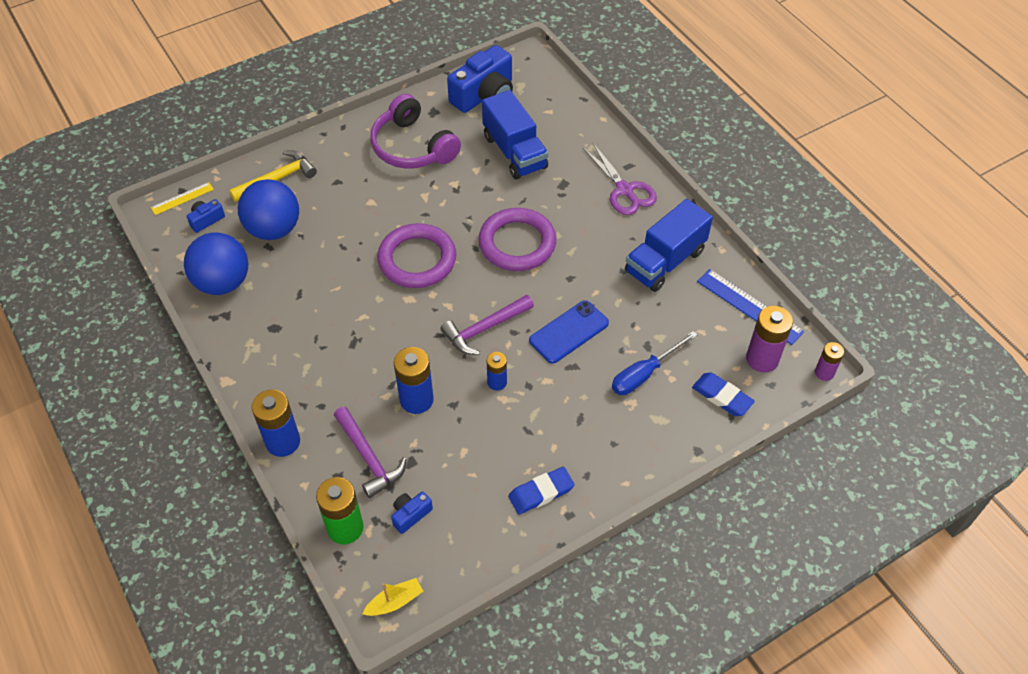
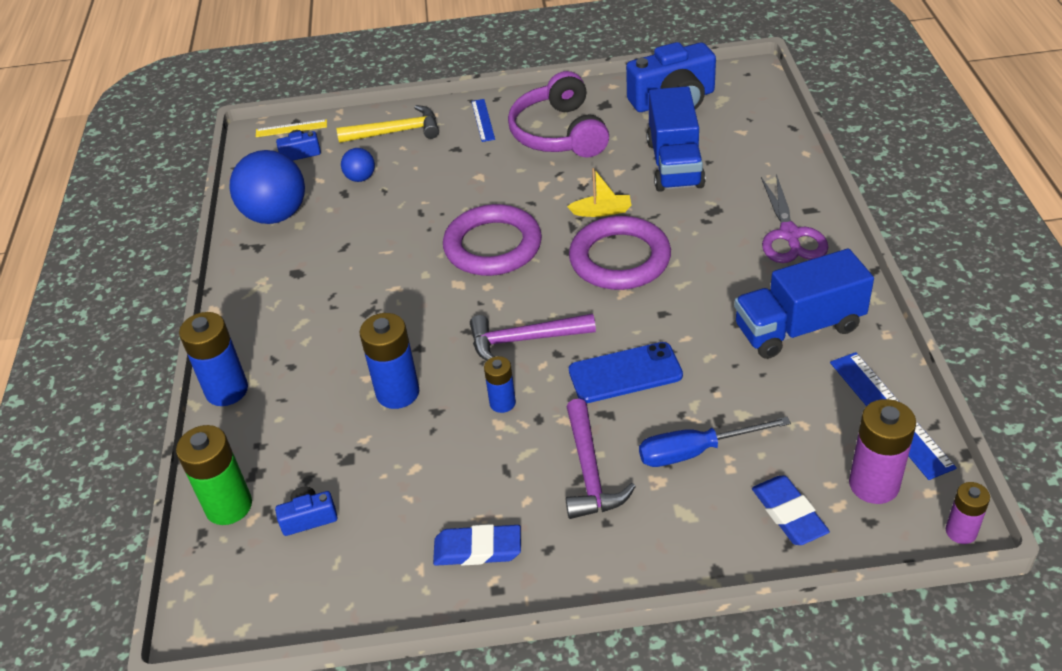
camera: 30 degrees right, 10 degrees down
blue ball [238,179,299,240] -> blue ball [341,148,375,182], size x0.48
purple hammer [334,406,406,498] -> purple hammer moved to [566,399,636,519]
yellow boat [362,578,423,616] -> yellow boat moved to [567,168,631,217]
none -> blue ruler [471,99,495,142]

